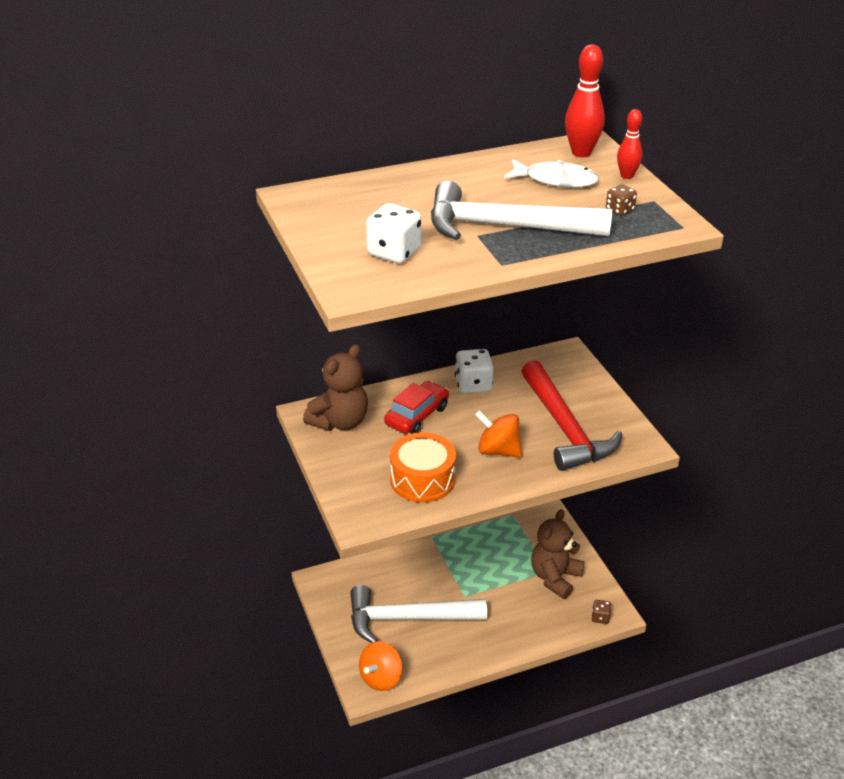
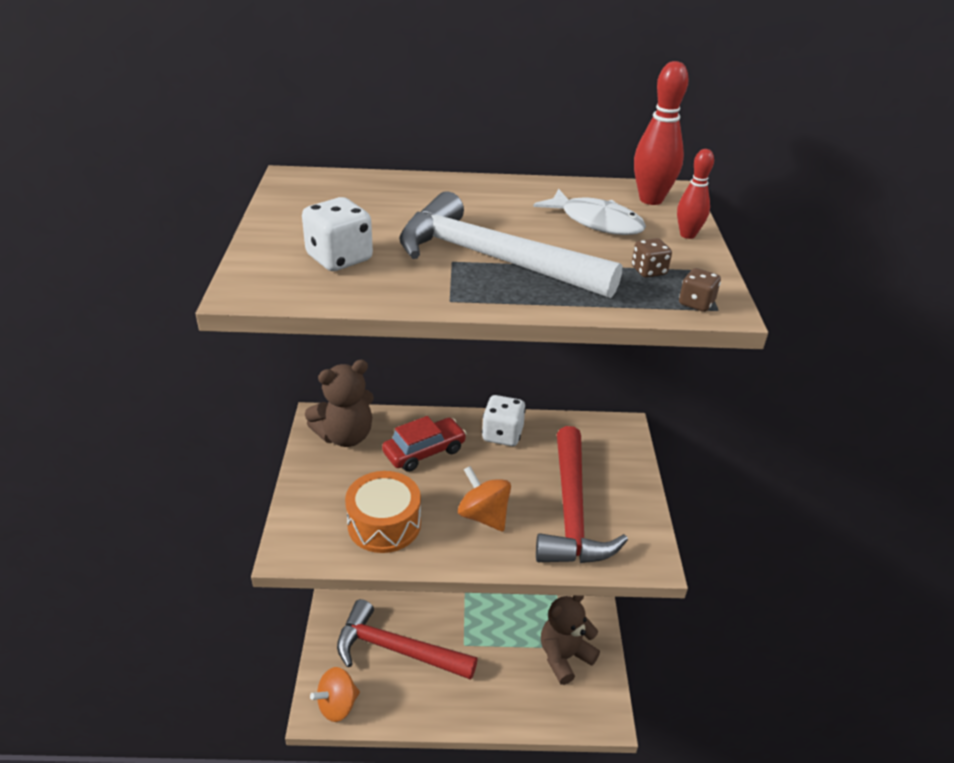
camera: 20 degrees right, 0 degrees up
white hammer [350,585,487,643] -> red hammer [337,599,478,680]
brown dice [591,600,612,624] -> brown dice moved to [679,268,721,312]

